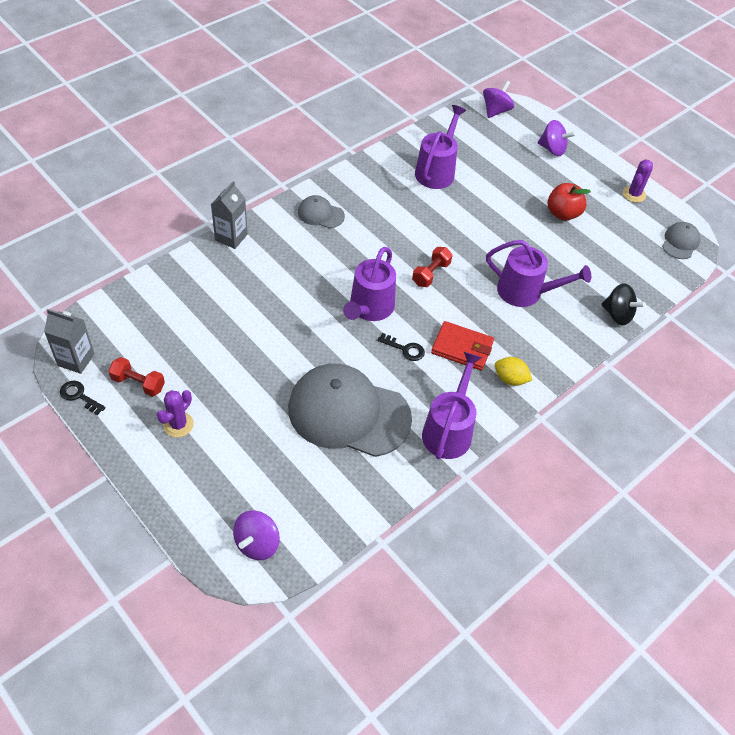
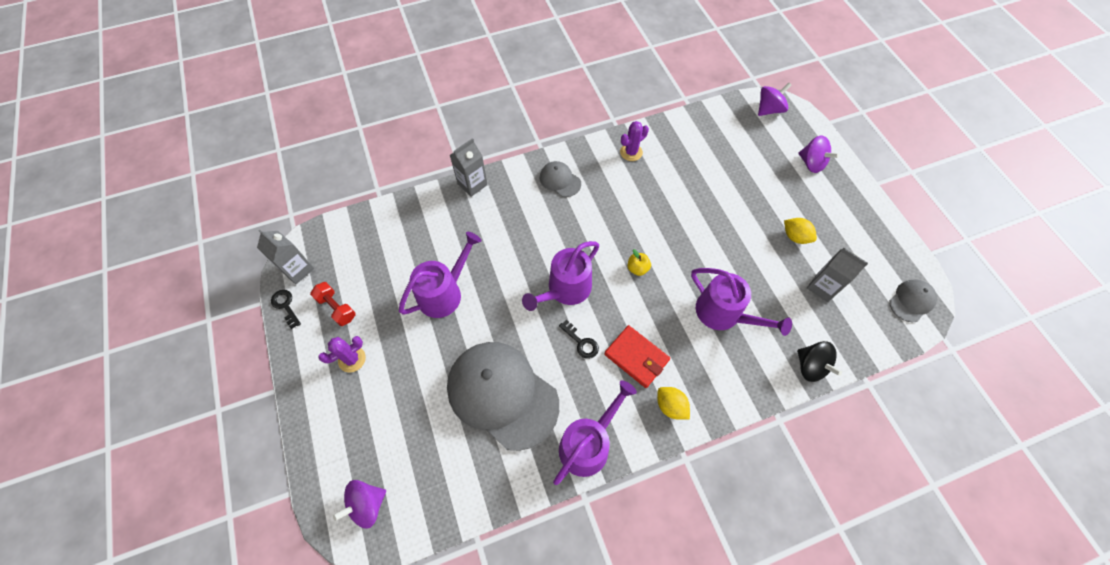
camera: 25 degrees right, 10 degrees up
red dumbbell [412,247,452,287] -> yellow apple [628,249,651,276]
purple watering can [415,105,466,189] -> purple watering can moved to [399,232,482,318]
red apple [548,183,591,221] -> yellow lemon [784,218,817,244]
purple cactus [623,159,653,203] -> purple cactus moved to [620,121,649,161]
none -> grey carton [807,248,868,302]

